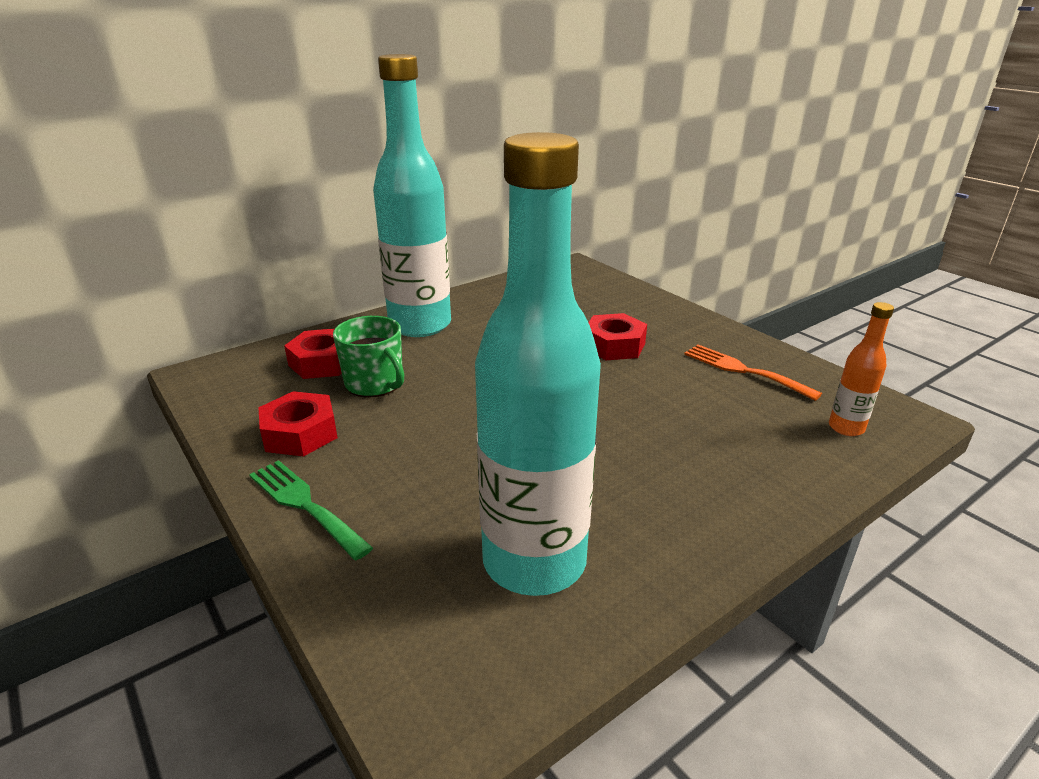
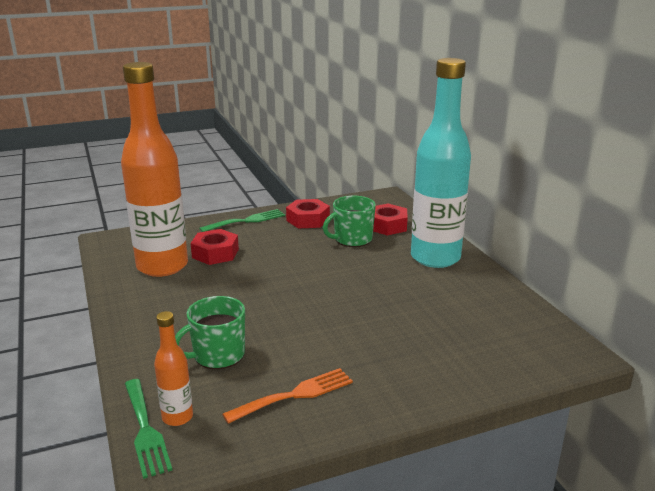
camera: 105 degrees right, 5 degrees down
turquoise bottle [475,132,601,596] -> orange bottle [121,62,188,277]
red nut [588,313,647,360] -> red nut moved to [191,229,239,265]
none -> green fork [125,379,172,479]
none -> green mug [175,296,245,369]

